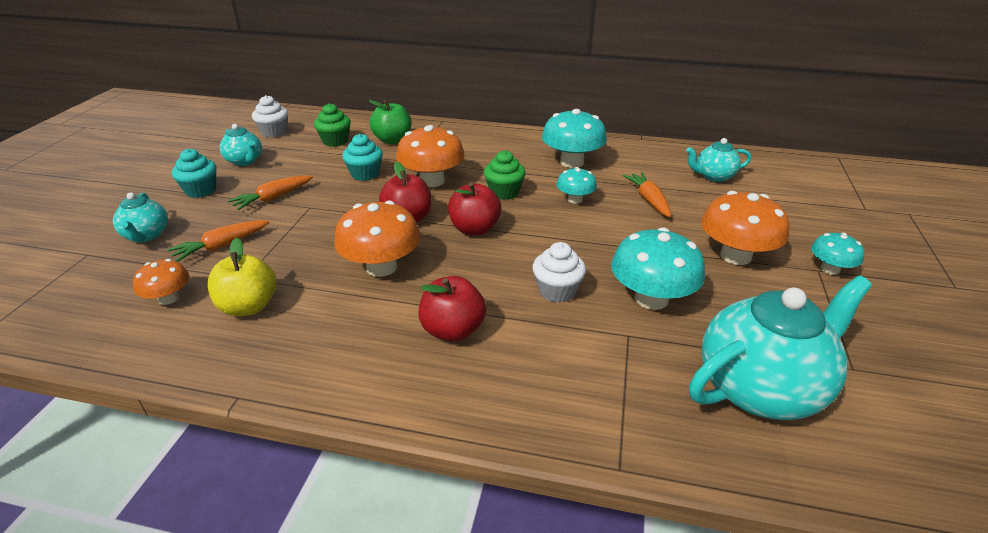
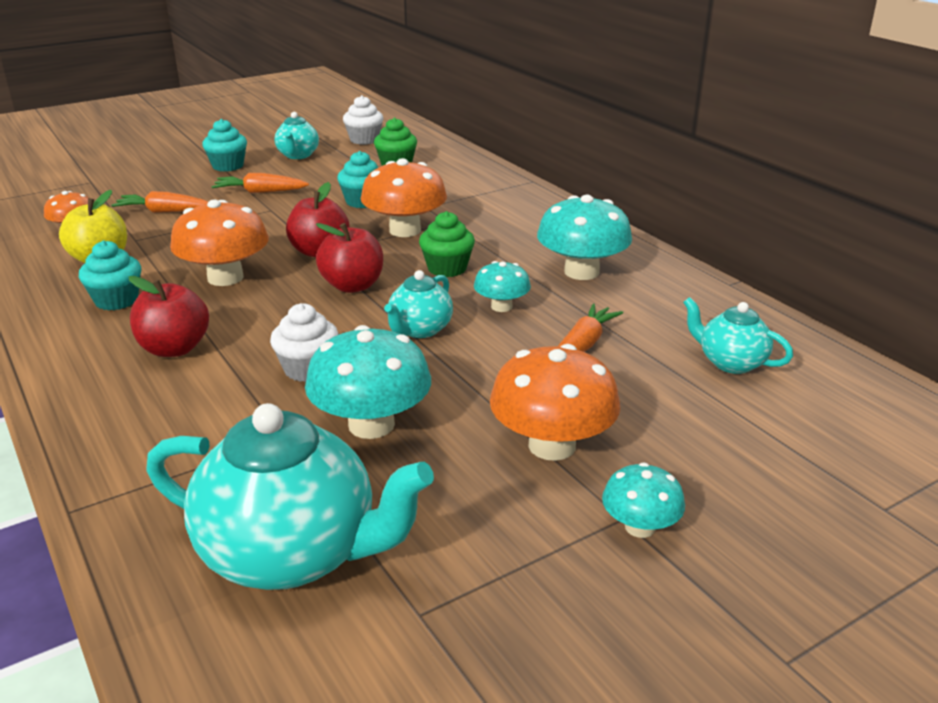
camera: 45 degrees right, 5 degrees down
turquoise teapot [113,192,168,242] -> turquoise teapot moved to [384,270,453,338]
green apple [369,100,411,144] -> none
none -> turquoise cupcake [79,240,141,311]

